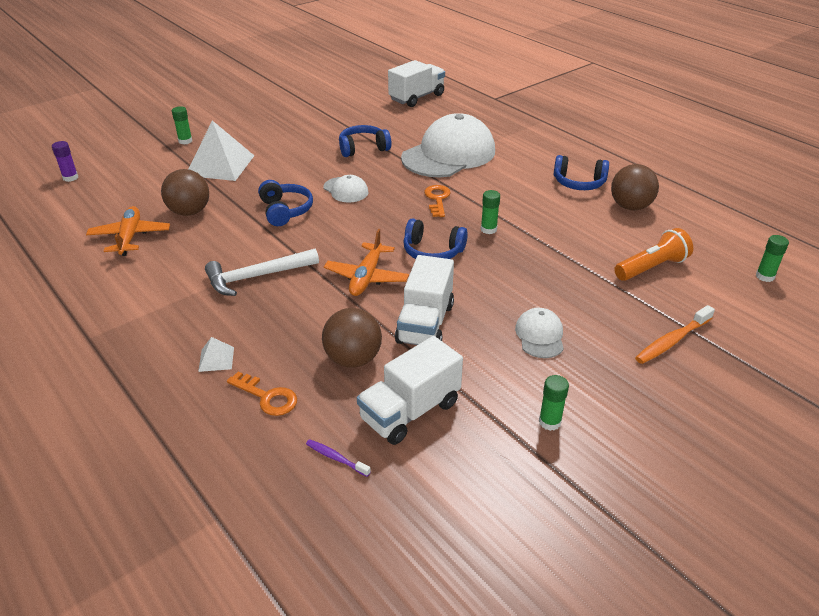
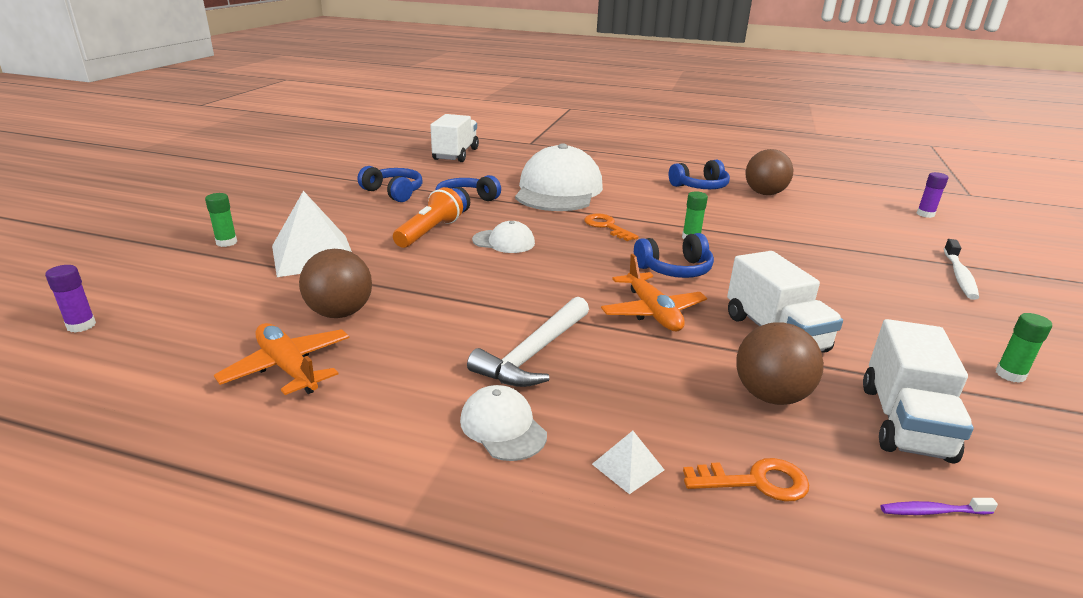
camera: 35 degrees left, 10 degrees down
blue headphones [258,180,313,226] -> blue headphones moved to [357,166,423,202]
white cap [515,308,564,358] -> white cap moved to [460,385,547,461]
orange flashlight [614,228,693,281] -> orange flashlight moved to [393,187,463,248]
orange toothbrush [635,305,715,364] -> white toothbrush [944,239,979,300]
green glue stick [756,235,789,282] -> purple glue stick [917,172,948,218]

